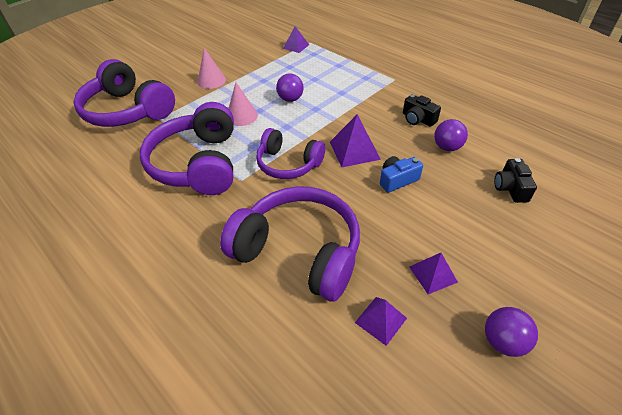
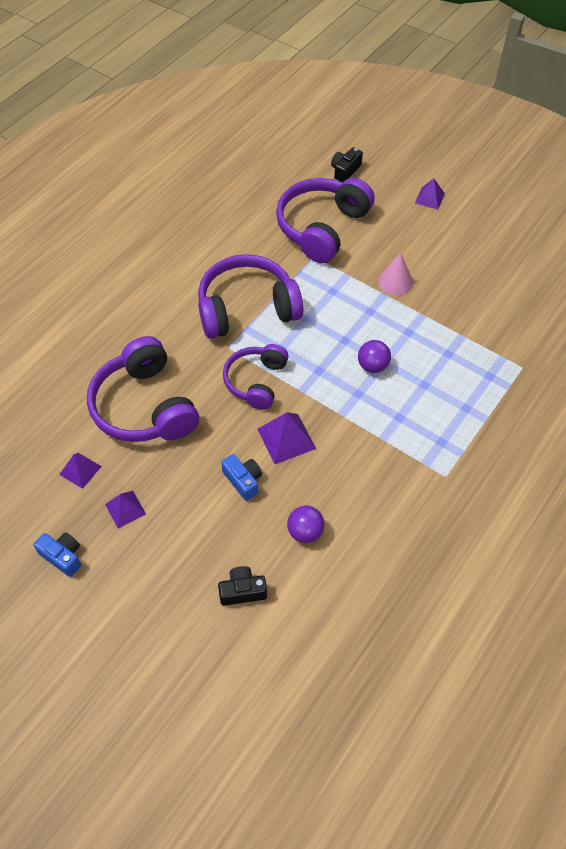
camera: 80 degrees right, 10 degrees up
purple headphones [220,186,360,302] -> purple headphones turned 135 degrees clockwise [87,336,199,442]
pink cone [228,82,258,126] -> none
purple pyramid [283,26,309,53] -> purple pyramid moved to [415,178,445,210]
black camera [403,94,441,127] -> black camera moved to [331,147,363,182]
purple ball [485,307,538,357] -> blue camera [34,532,81,577]

